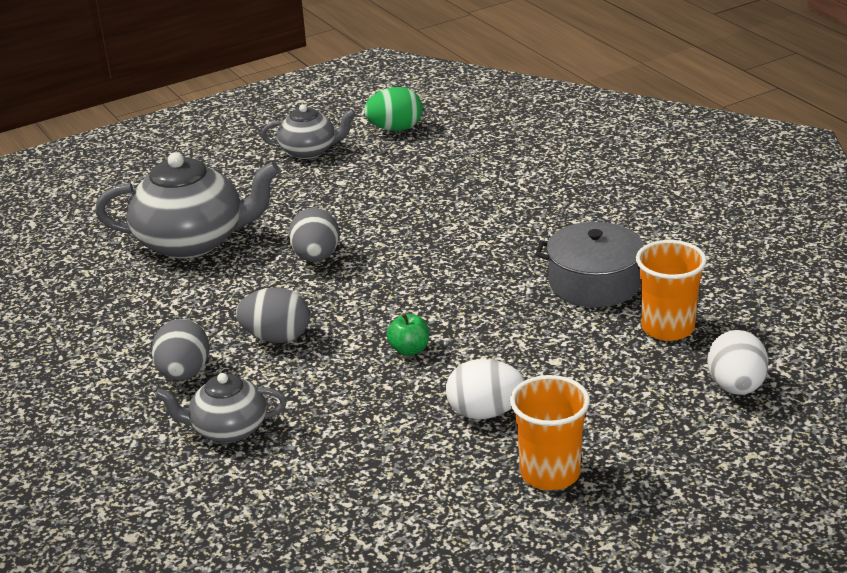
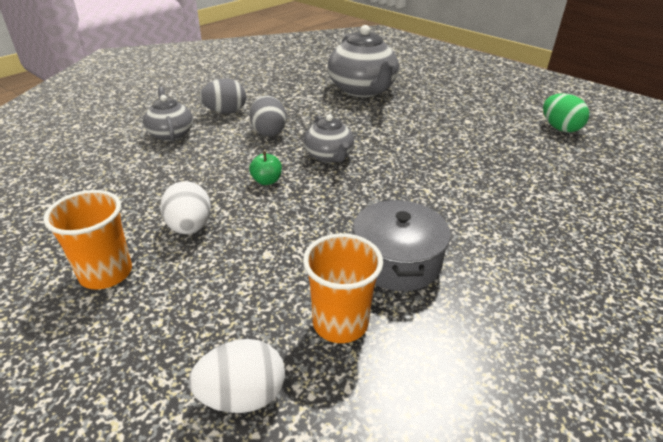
camera: 70 degrees right, 5 degrees up
grey teapot [261,104,355,159] -> grey teapot moved to [304,114,354,163]
grey egg [289,208,339,262] -> none

